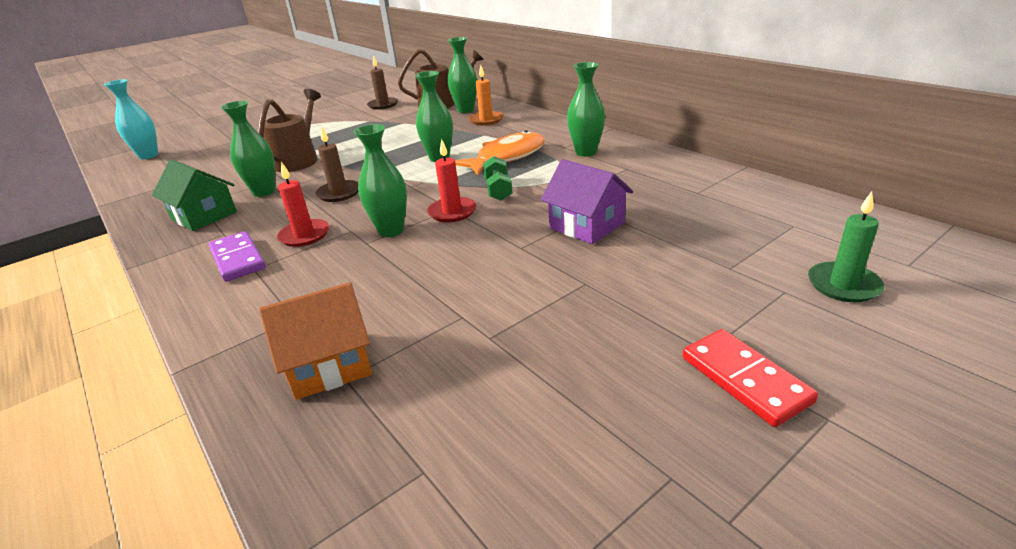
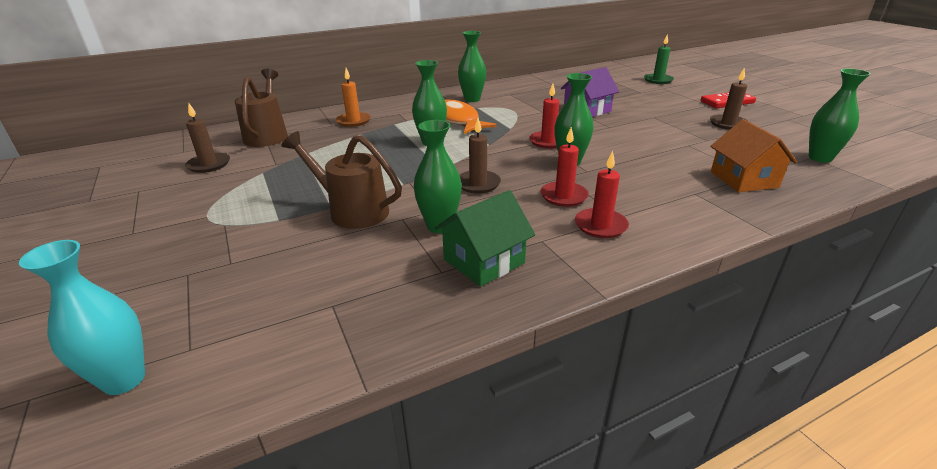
camera: 80 degrees left, 0 degrees up
purple domino [209,231,266,282] -> red candle [575,151,629,238]
green vase [447,37,477,113] -> green vase moved to [809,69,871,163]
green dumbbell [483,156,513,201] -> none
none -> brown candle [710,67,749,130]

